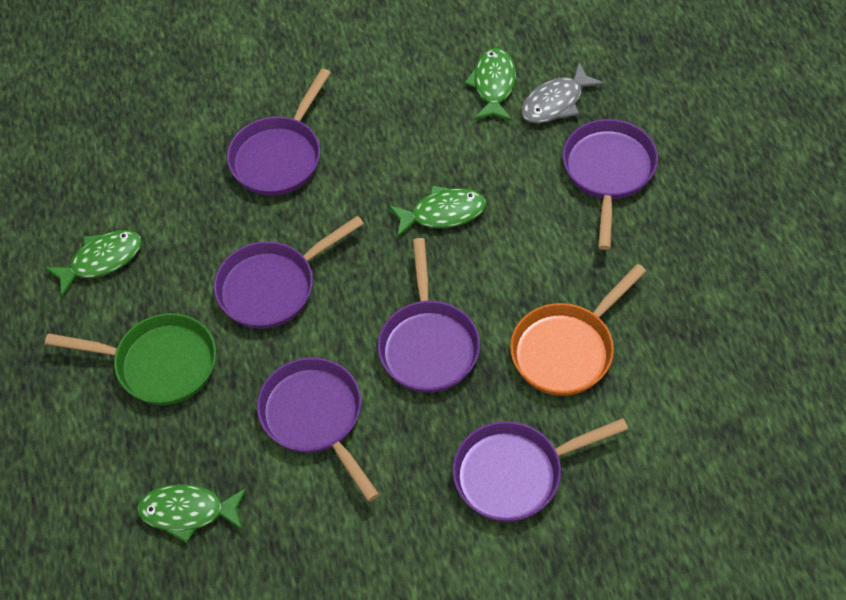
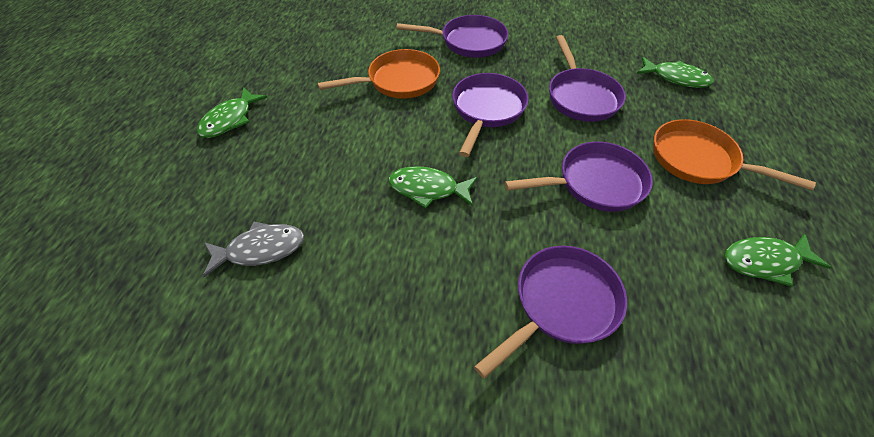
camera: 160 degrees left, 5 degrees down
green pan [45,313,216,405] -> orange pan [653,119,816,190]
green fish [464,48,516,121] -> green fish moved to [197,87,268,138]
purple pan [563,119,658,250] -> none

